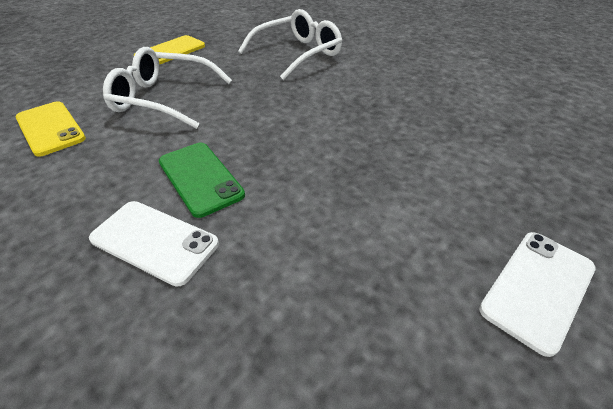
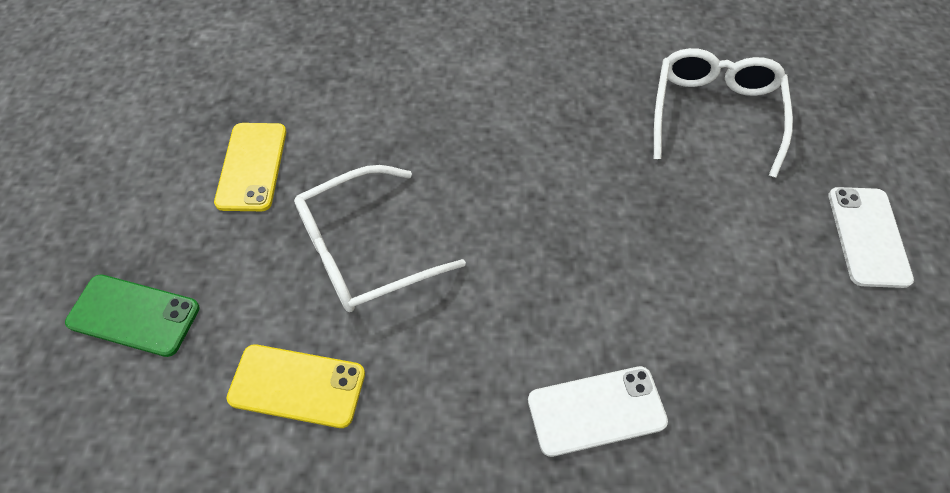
camera: 40 degrees left, 15 degrees up
green phone [159,143,245,218] -> green phone moved to [65,274,200,357]
white glasses [238,9,342,80] -> white glasses moved to [654,48,793,178]

